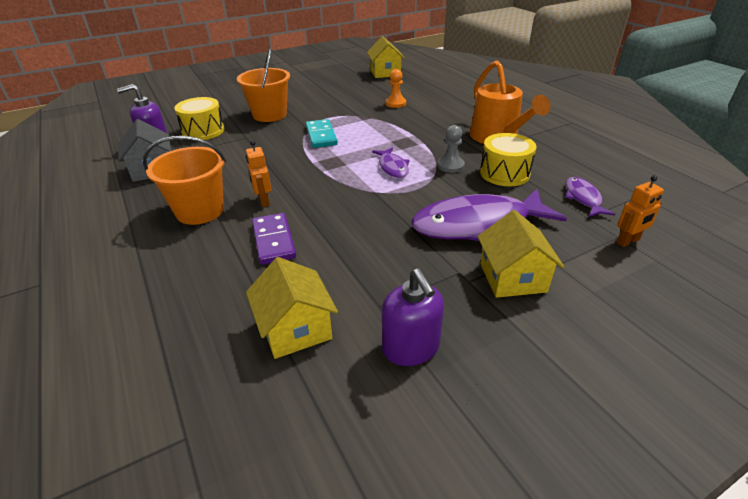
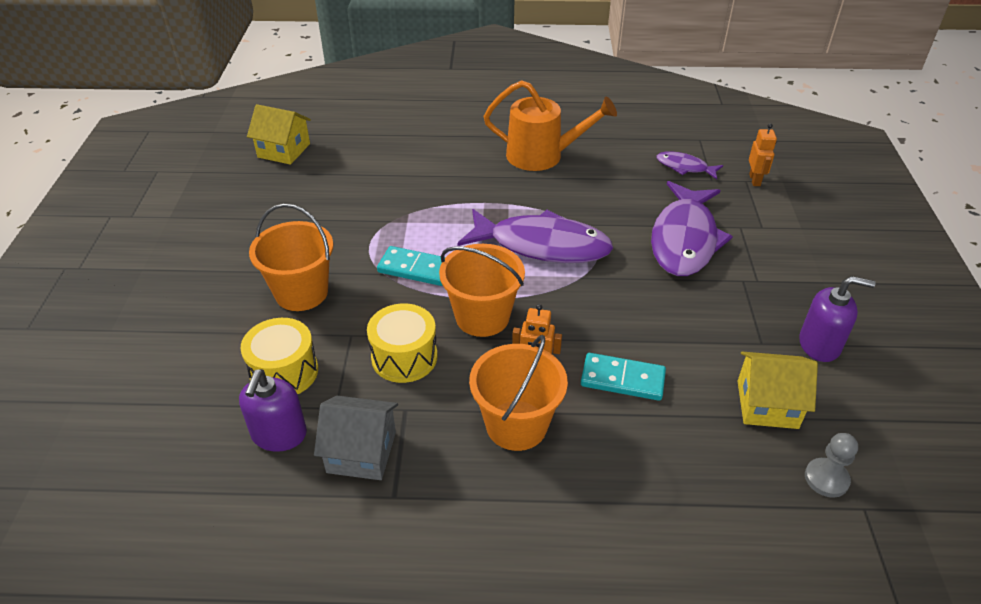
camera: 60 degrees left, 5 degrees up
purple domino [252,213,296,265] -> turquoise domino [581,353,666,401]
purple fish [372,147,410,178] -> purple fish [458,209,613,263], size x2.05
orange pawn [385,69,406,108] -> none
grey pawn [438,125,465,173] -> grey pawn moved to [805,433,858,498]
yellow house [477,210,564,298] -> none
yellow drum [480,133,536,186] -> yellow drum moved to [367,304,438,383]
none -> orange bucket [439,244,525,337]

